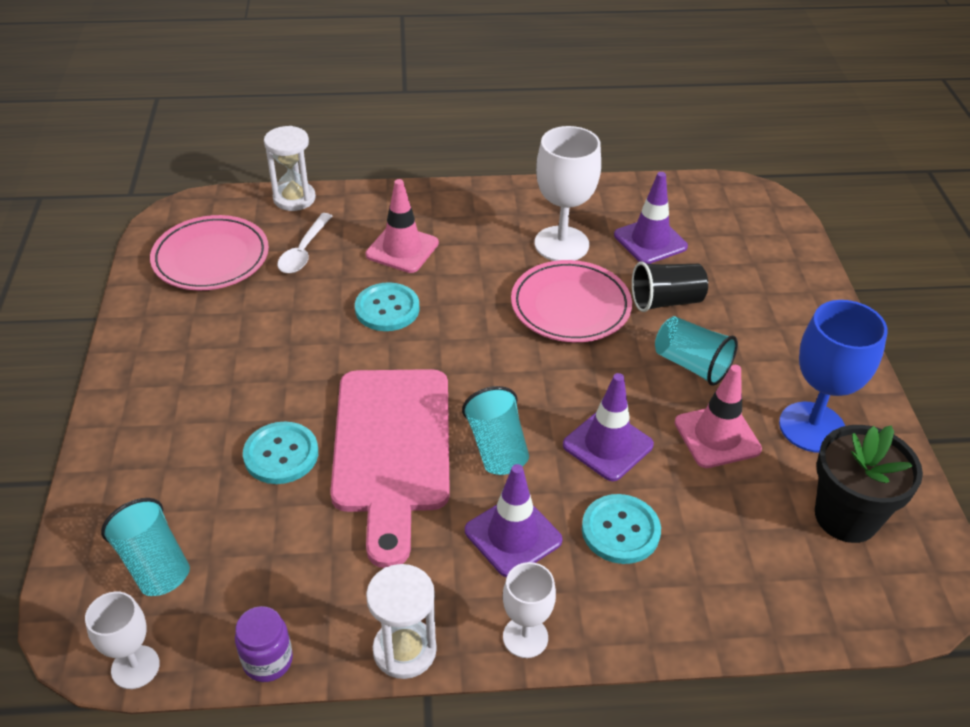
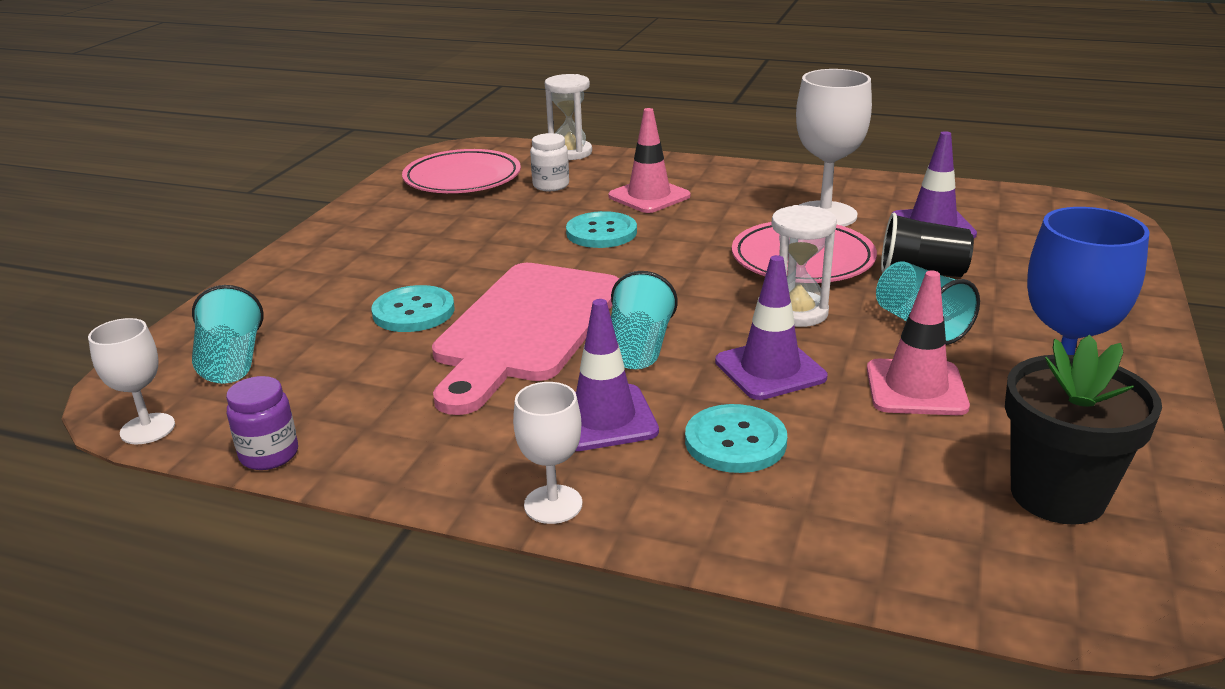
camera: 25 degrees right, 15 degrees down
white spoon [277,213,332,273] -> white jar [530,133,569,191]
white hourglass [366,564,437,679] -> white hourglass moved to [771,205,837,327]

